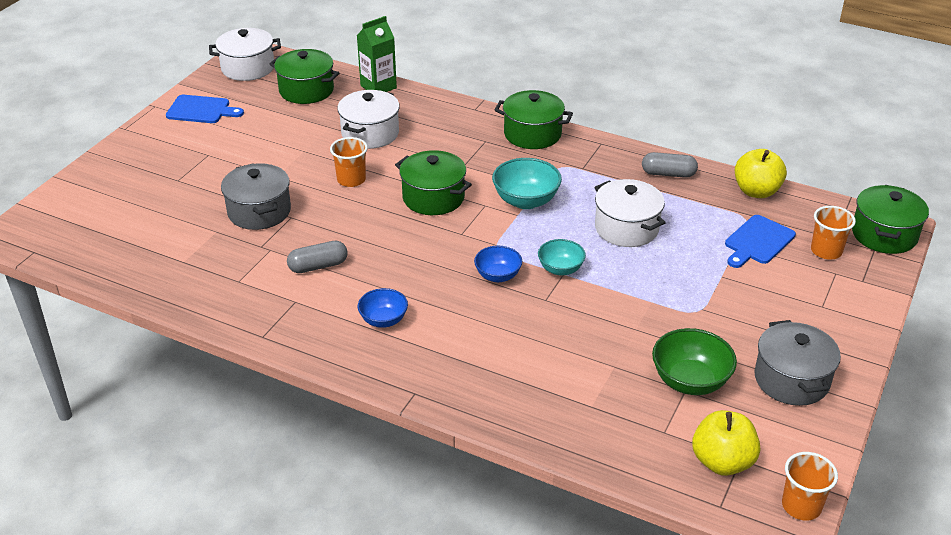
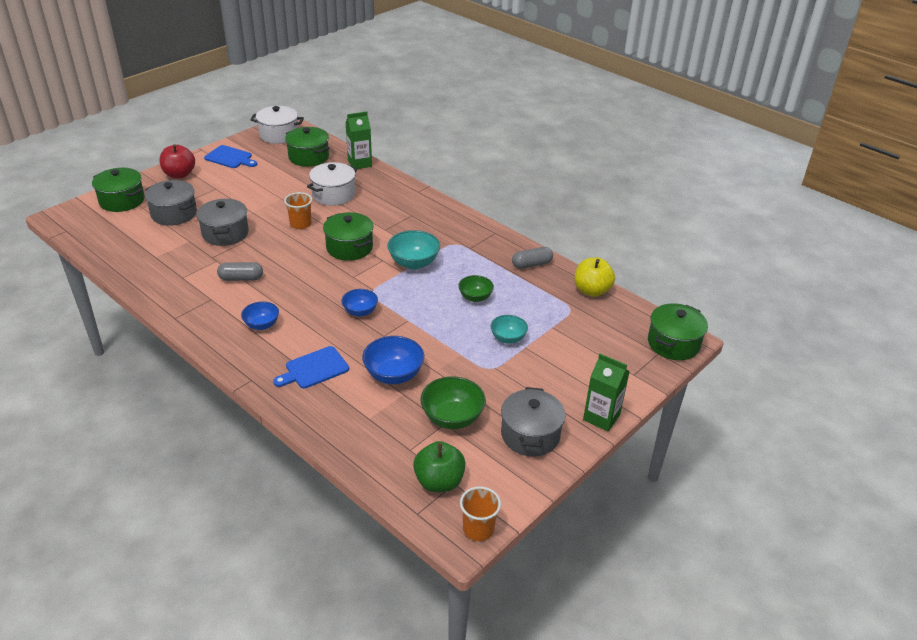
camera: 15 degrees right, 0 degrees up
green pot [495,90,573,149] -> green pot moved to [92,168,145,212]
turquoise bowl [538,239,586,276] -> turquoise bowl moved to [491,315,528,344]
white pot [595,179,666,247] -> green bowl [458,275,494,302]
grey capsule [642,152,698,178] -> grey capsule turned 45 degrees counterclockwise [512,247,553,269]
yellow apple [692,410,760,476] -> green apple [413,441,466,492]
blue cutting board [725,215,796,268] -> blue cutting board moved to [273,346,349,389]
orange cup [811,206,856,259] -> none
none -> grey pot [145,180,197,226]
none -> red apple [159,144,195,178]
none -> blue bowl [362,336,424,384]
none -> green carton [583,354,630,431]

